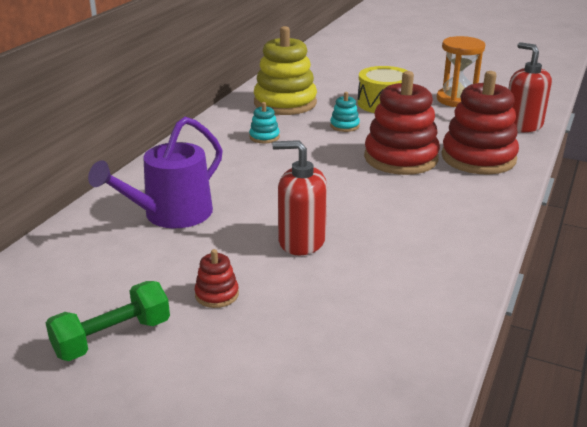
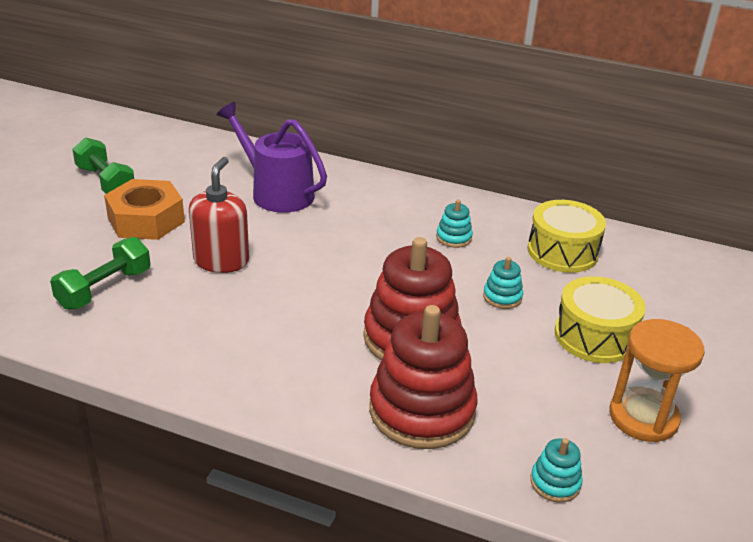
camera: 85 degrees right, 5 degrees up
red stacking toy [194,249,239,308] -> orange nut [104,179,185,240]
yellow stacking toy [254,26,317,115] -> yellow drum [528,200,606,273]
red soap dispenser [508,42,552,132] -> turquoise stacking toy [530,438,583,503]
none -> green dumbbell [50,237,151,310]

